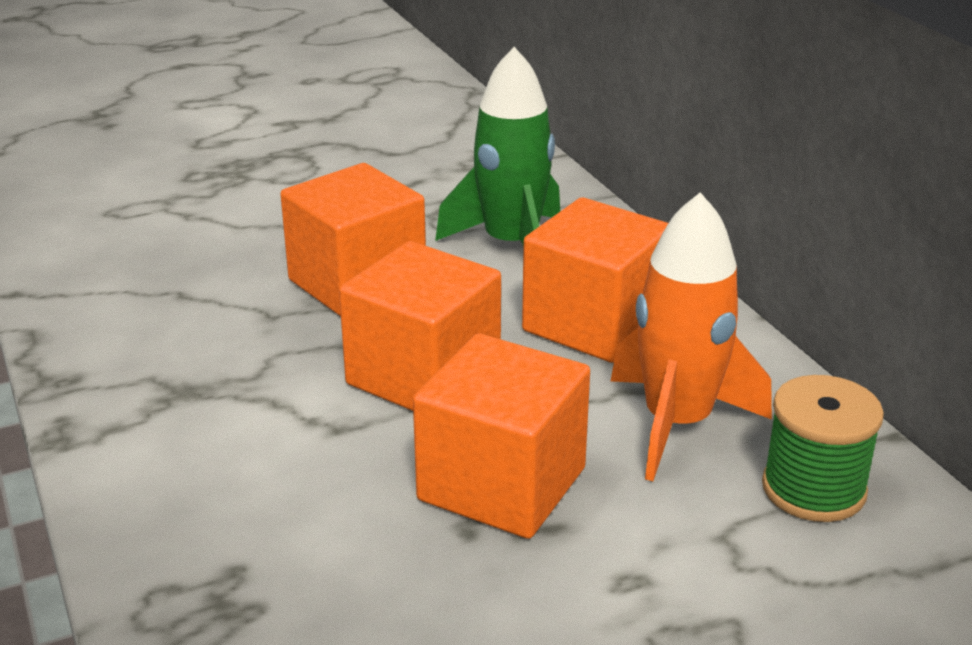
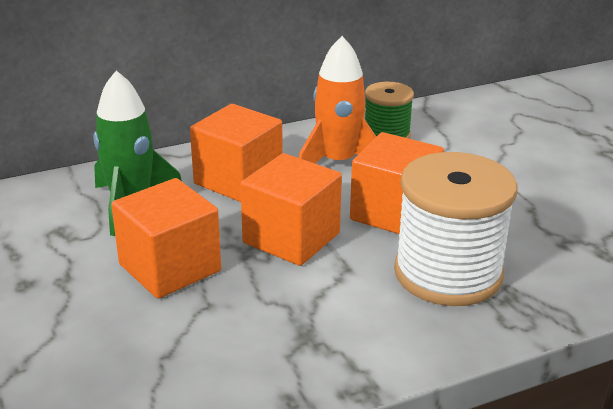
camera: 90 degrees left, 0 degrees up
none -> white spool [394,152,517,306]

